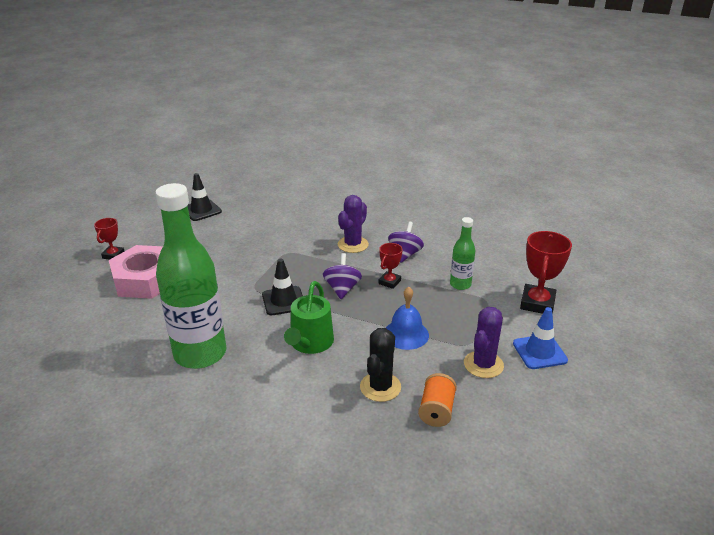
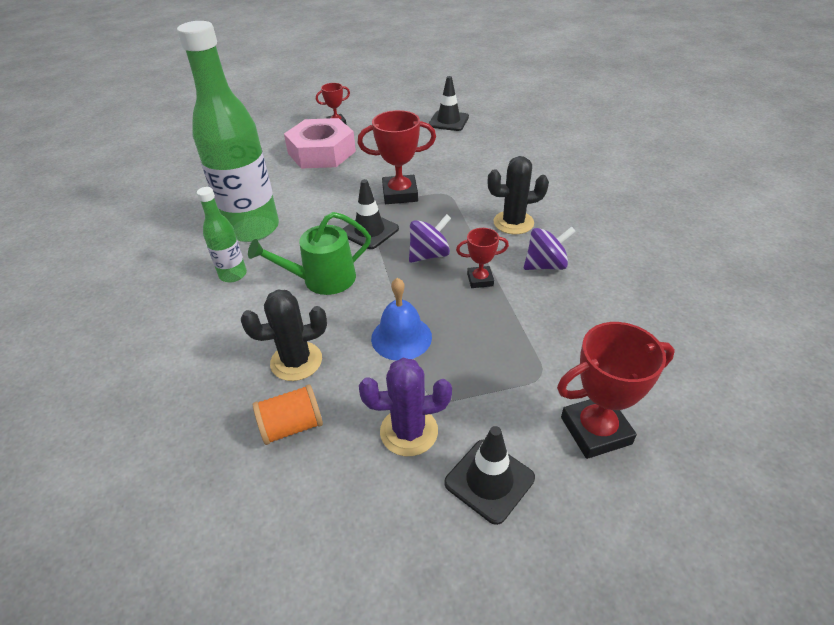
camera: 55 degrees right, 10 degrees up
purple cactus [338,195,369,253] -> black cactus [488,156,549,234]
green bottle [450,217,475,290] -> green bottle moved to [197,187,247,282]
blue traffic cone [513,307,568,369] -> black traffic cone [444,426,535,525]
none -> red trophy [358,110,436,204]

